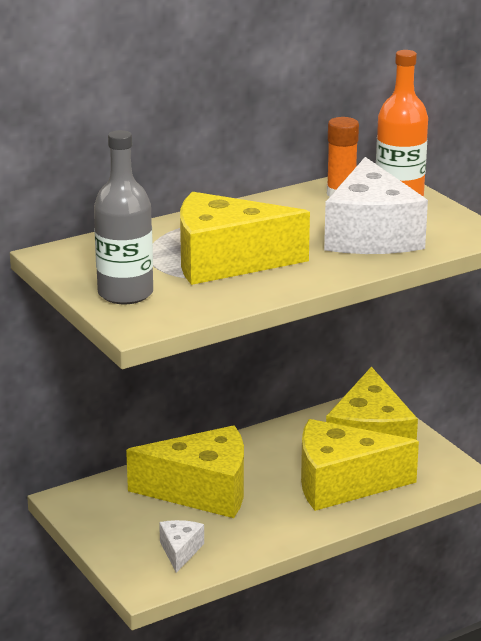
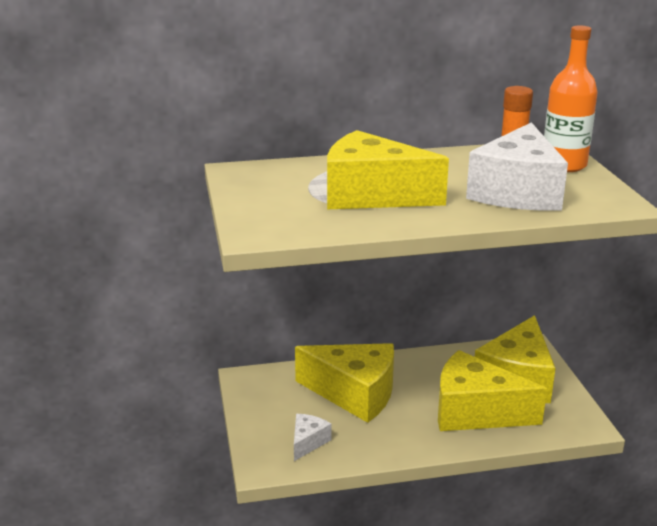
camera: 20 degrees right, 0 degrees up
grey bottle [94,130,153,304] -> none

